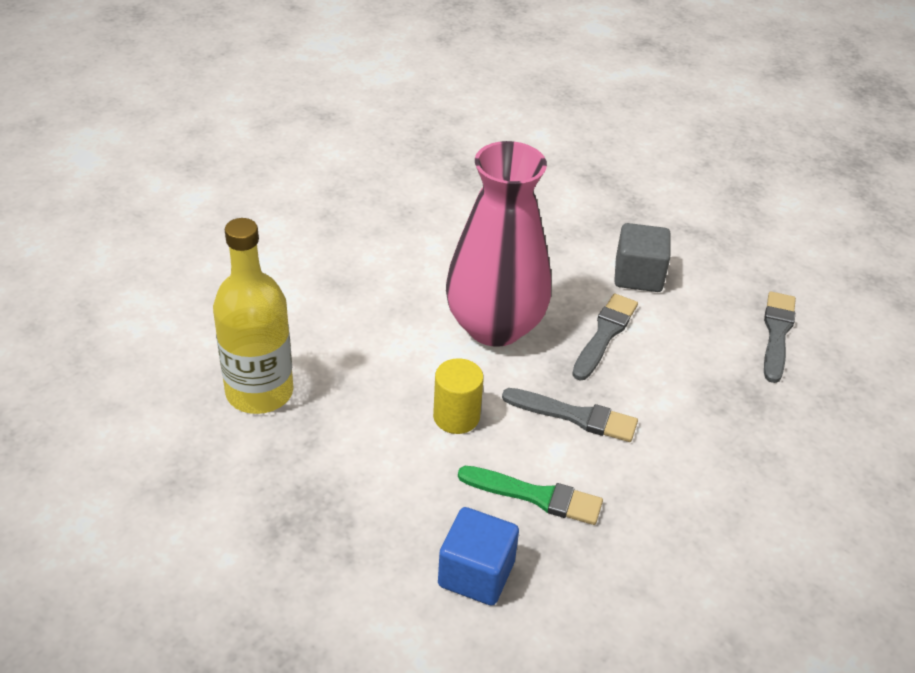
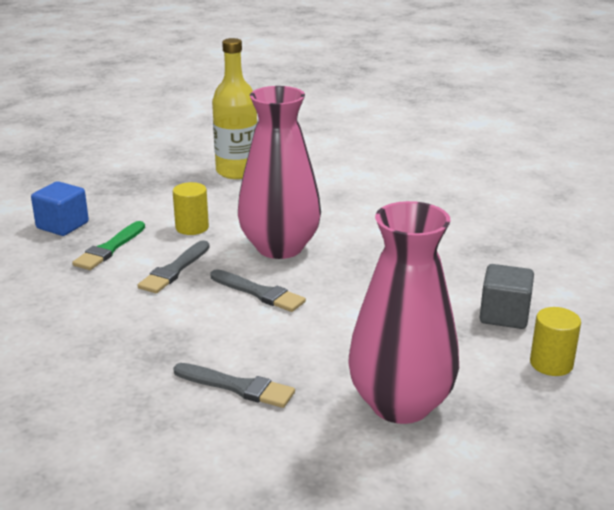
camera: 100 degrees right, 15 degrees down
grey cube [614,223,671,292] -> grey cube moved to [480,264,534,329]
none -> pink vase [348,201,459,424]
none -> yellow cylinder [530,307,581,376]

